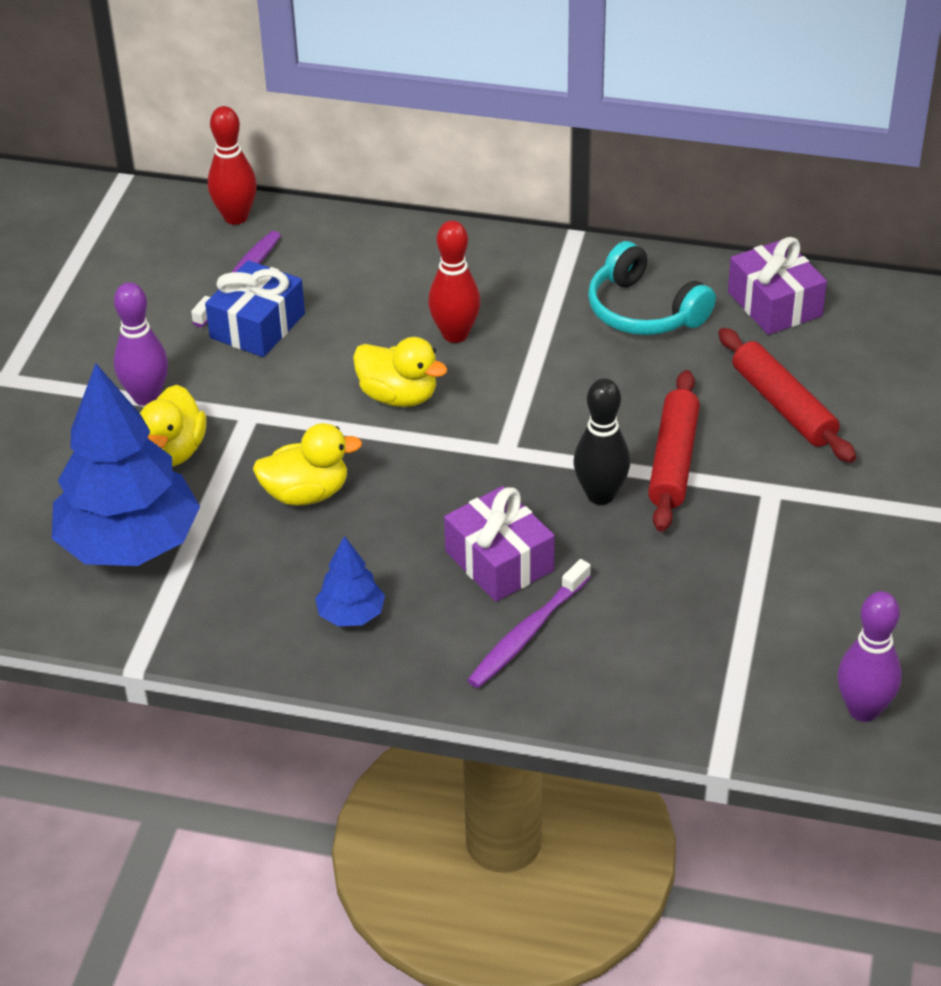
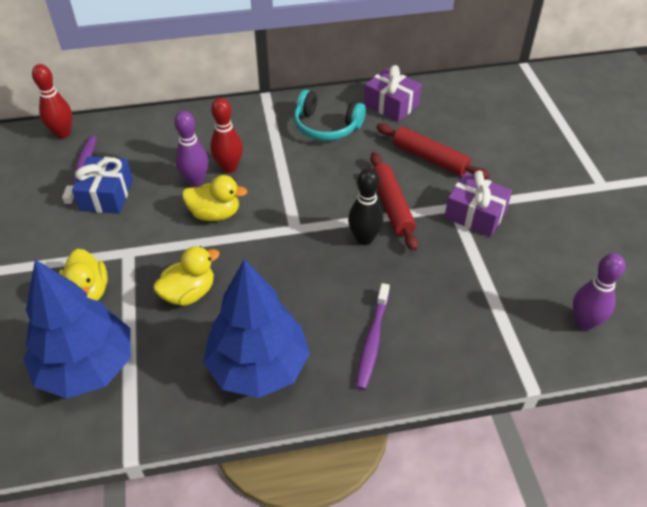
camera: 25 degrees left, 5 degrees up
purple bowling pin [114,282,168,406] -> purple bowling pin moved to [174,111,209,187]
blue tree [315,536,385,626] -> blue tree [203,259,310,398], size x2.19
purple gift [444,486,555,602] -> purple gift moved to [444,170,512,237]

